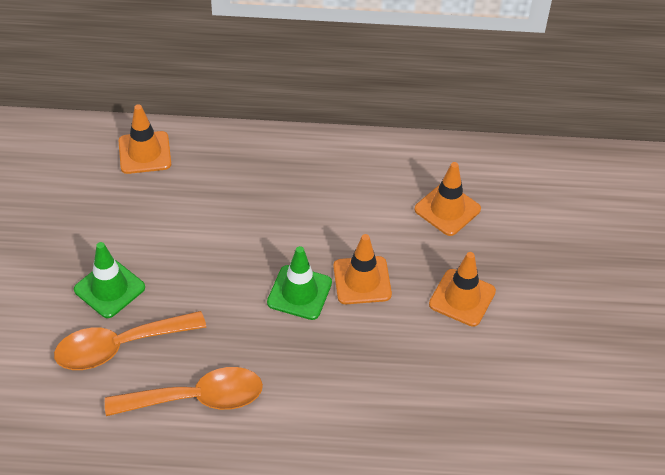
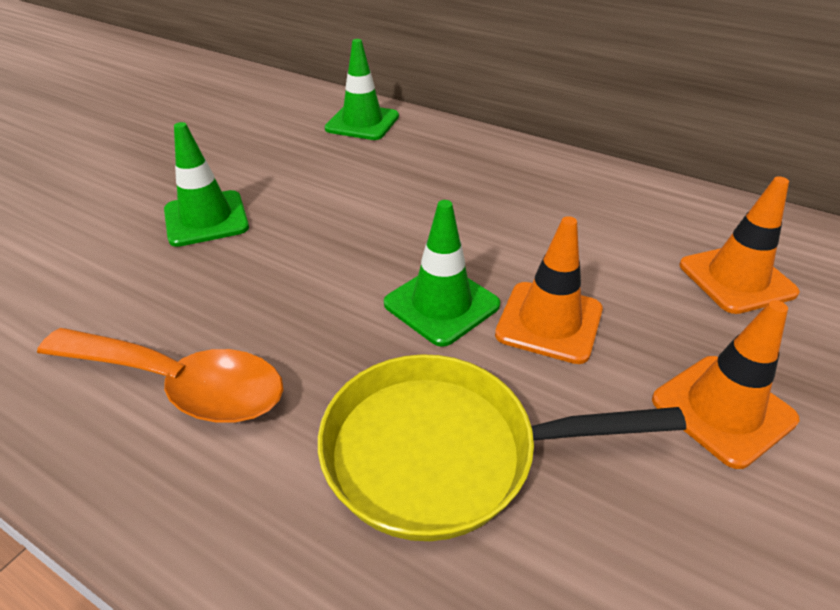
camera: 30 degrees right, 10 degrees down
orange spoon [54,311,206,370] -> none
orange traffic cone [119,104,171,174] -> green traffic cone [325,39,399,140]
none -> yellow pan [318,354,686,541]

